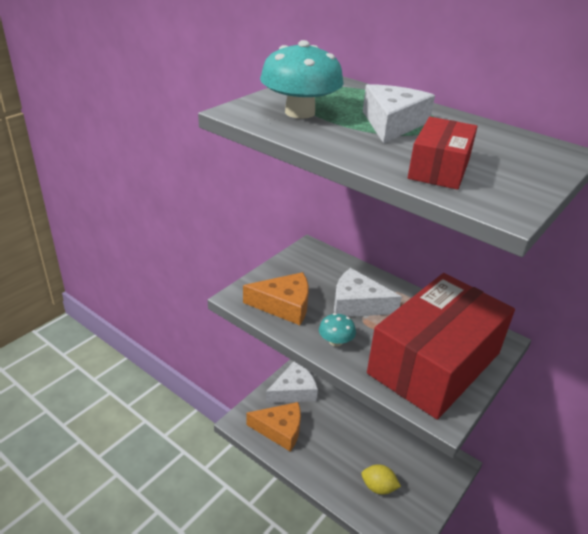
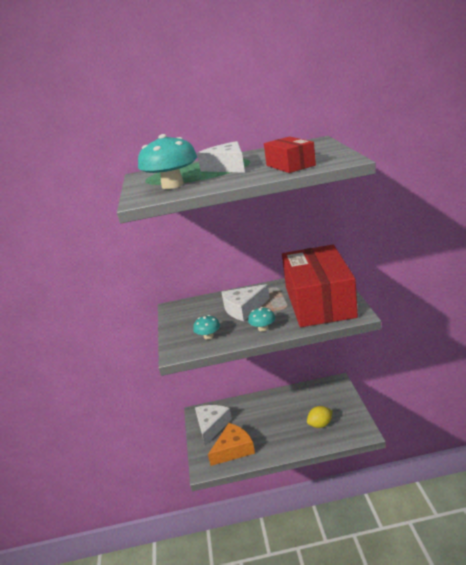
camera: 40 degrees left, 10 degrees down
orange cheese [243,272,309,325] -> turquoise mushroom [193,315,220,340]

